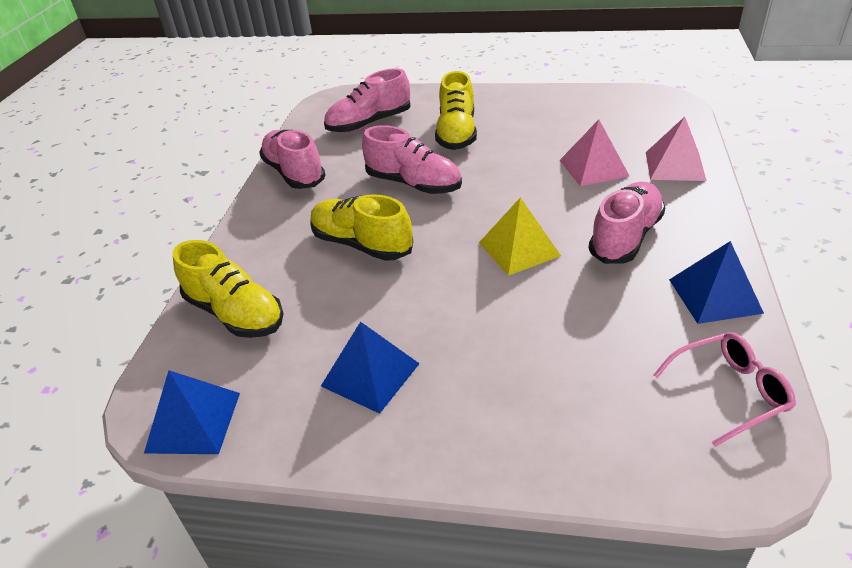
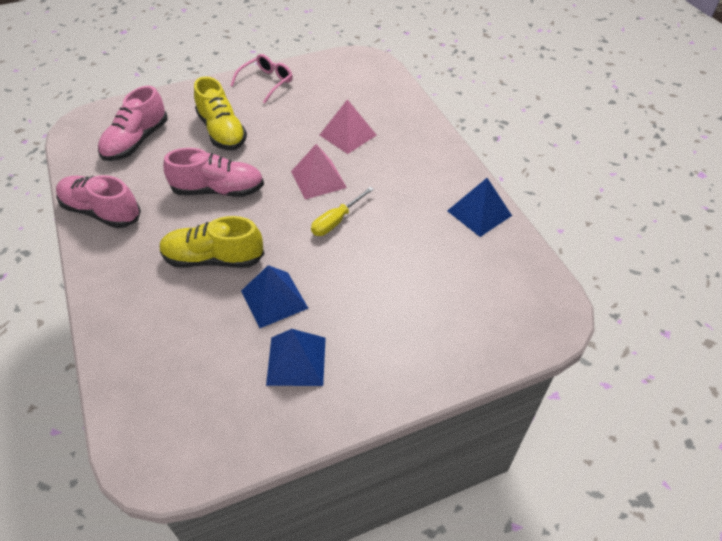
camera: 35 degrees left, 10 degrees up
blue pyramid [144,370,240,454] -> blue pyramid moved to [241,265,308,328]
yellow shoe [173,240,284,338] -> none
yellow pyramid [479,197,561,276] -> yellow screwdriver [311,187,374,236]
pink shoe [588,182,665,264] -> none
pink pyramid [646,117,707,181] -> pink pyramid moved to [291,144,347,200]
pink glasses [654,332,796,447] -> pink glasses moved to [230,54,293,103]

